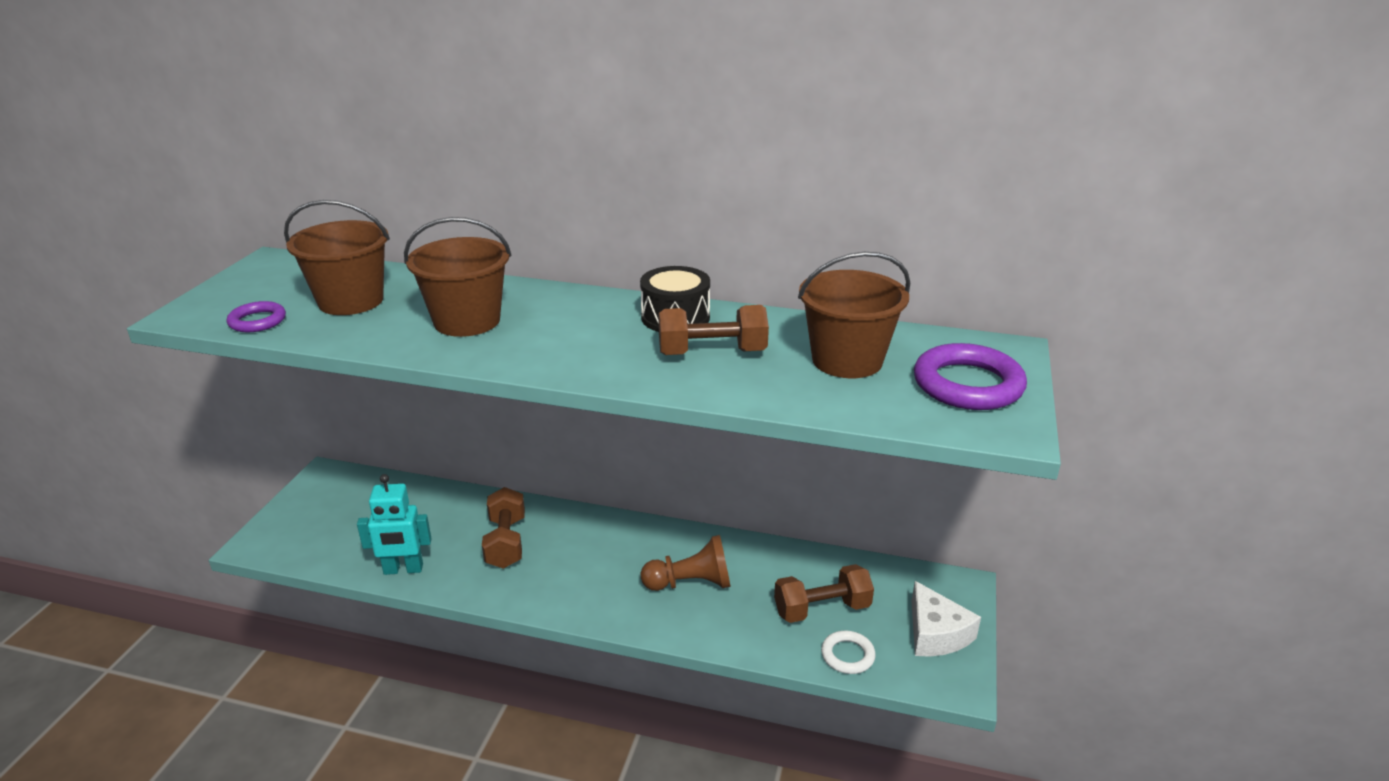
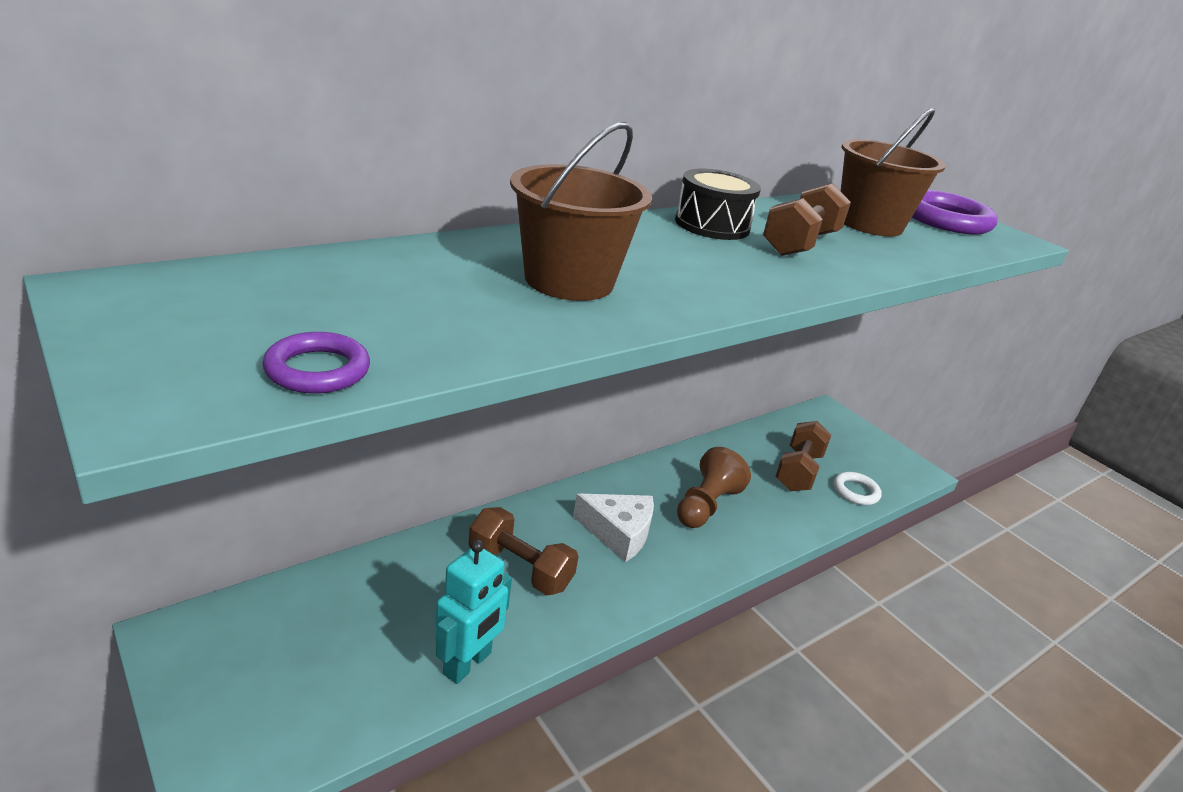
camera: 55 degrees left, 0 degrees up
brown bucket [284,200,390,315] -> none
white cheese [912,581,981,657] -> white cheese moved to [573,494,654,562]

